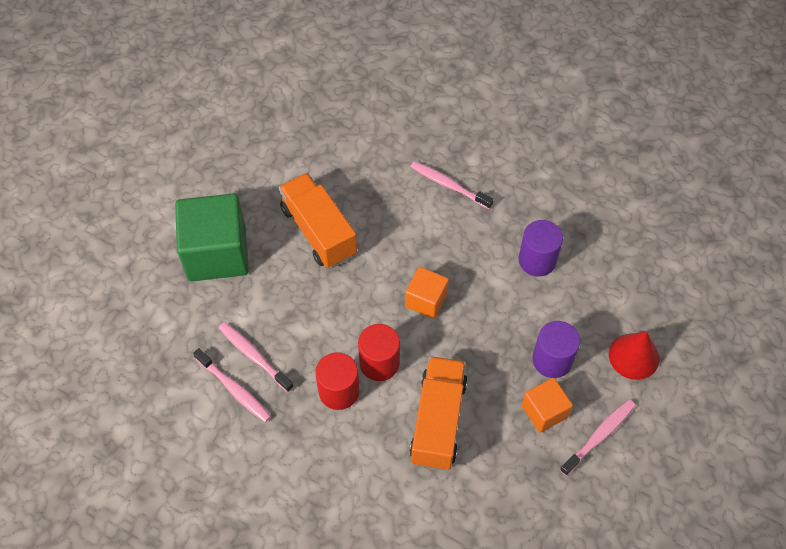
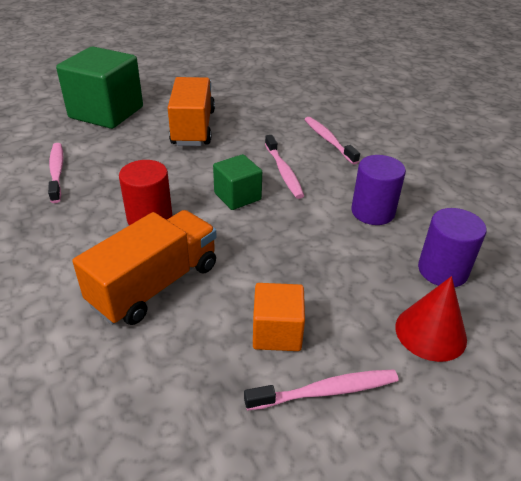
camera: 30 degrees right, 20 degrees down
pink toothbrush [193,348,271,422] -> pink toothbrush moved to [265,135,304,199]
red cylinder [315,352,359,410] -> none
orange cube [405,267,449,319] -> green cube [213,154,262,210]
purple cylinder [532,321,580,378] -> purple cylinder moved to [418,208,487,287]

